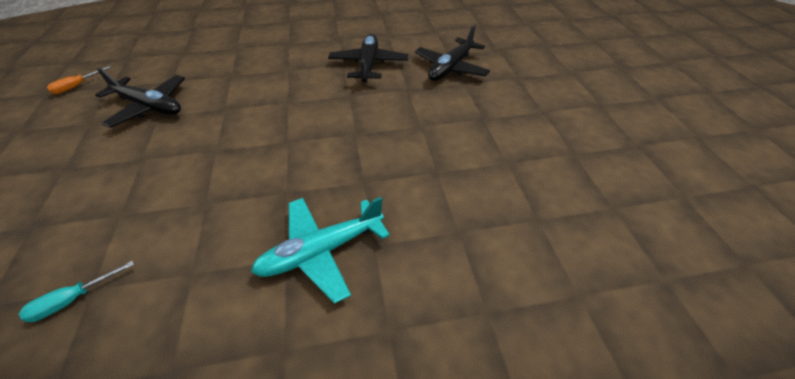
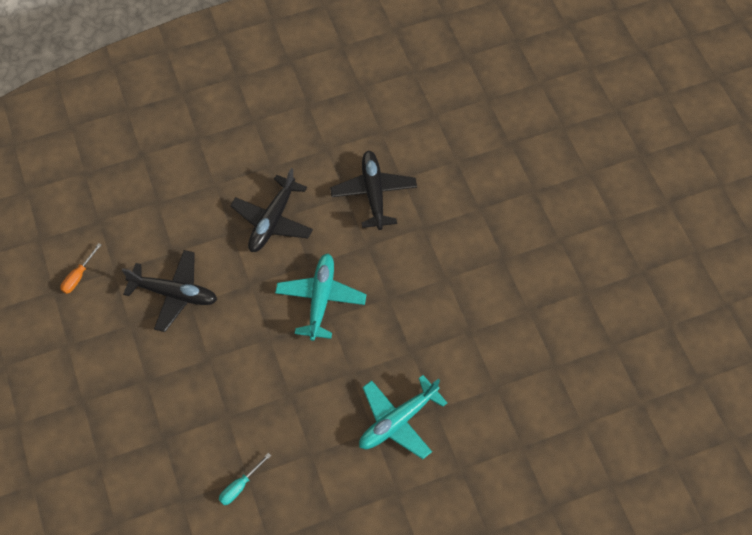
camera: 10 degrees left, 15 degrees up
black plane [415,25,490,81] -> black plane moved to [230,168,313,252]
none -> turquoise plane [275,254,366,341]

